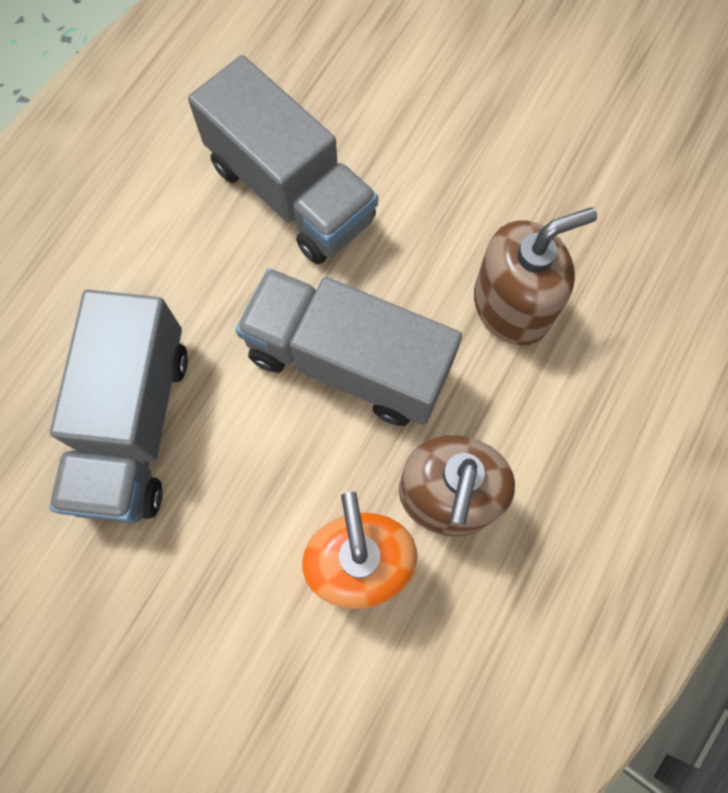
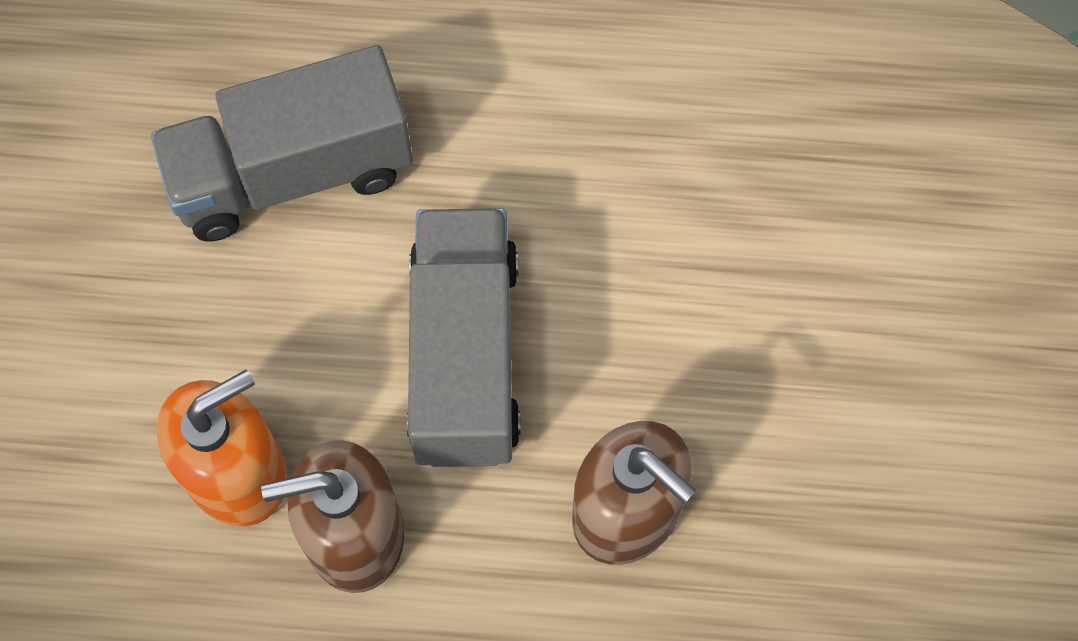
camera: 65 degrees right, 5 degrees down
grey truck [188,55,378,264] -> none

